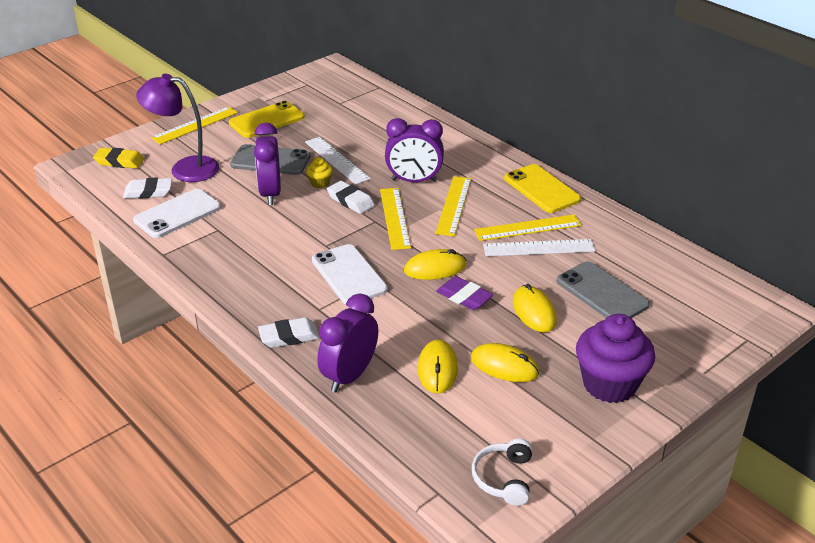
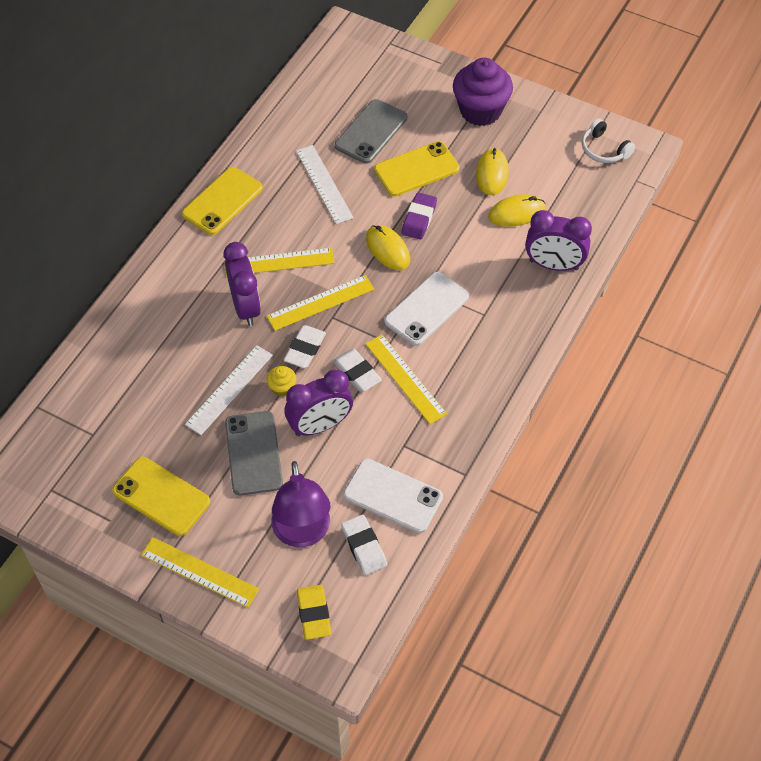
camera: 110 degrees left, 20 degrees up
white eraser [258,317,320,348] -> white eraser moved to [333,349,382,392]
white headphones [472,438,532,506] -> white headphones turned 60 degrees clockwise [582,119,635,163]
yellow ruler [474,214,582,241] -> yellow ruler moved to [365,334,447,424]
yellow mouse [513,284,557,332] -> yellow phone [374,141,459,196]

